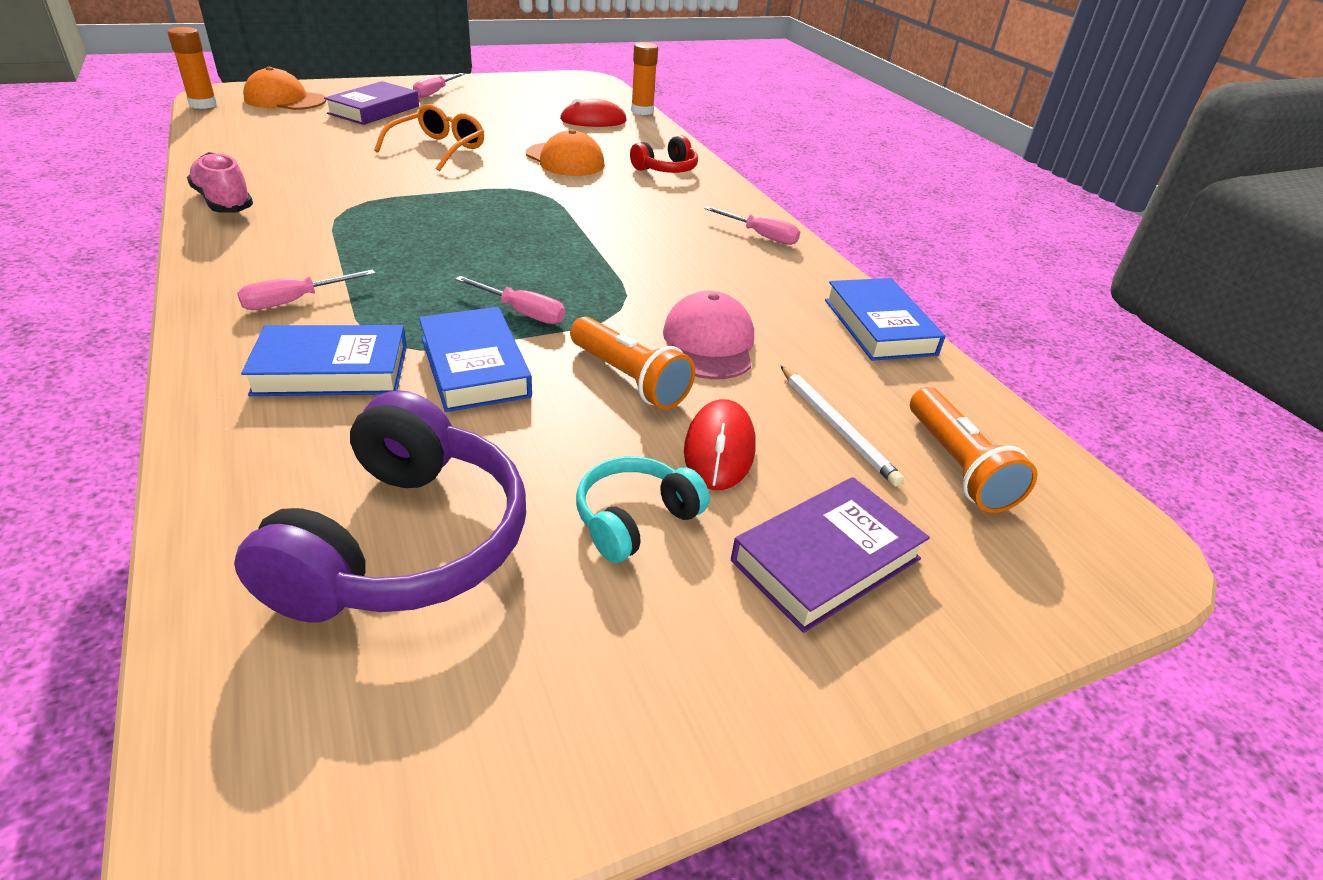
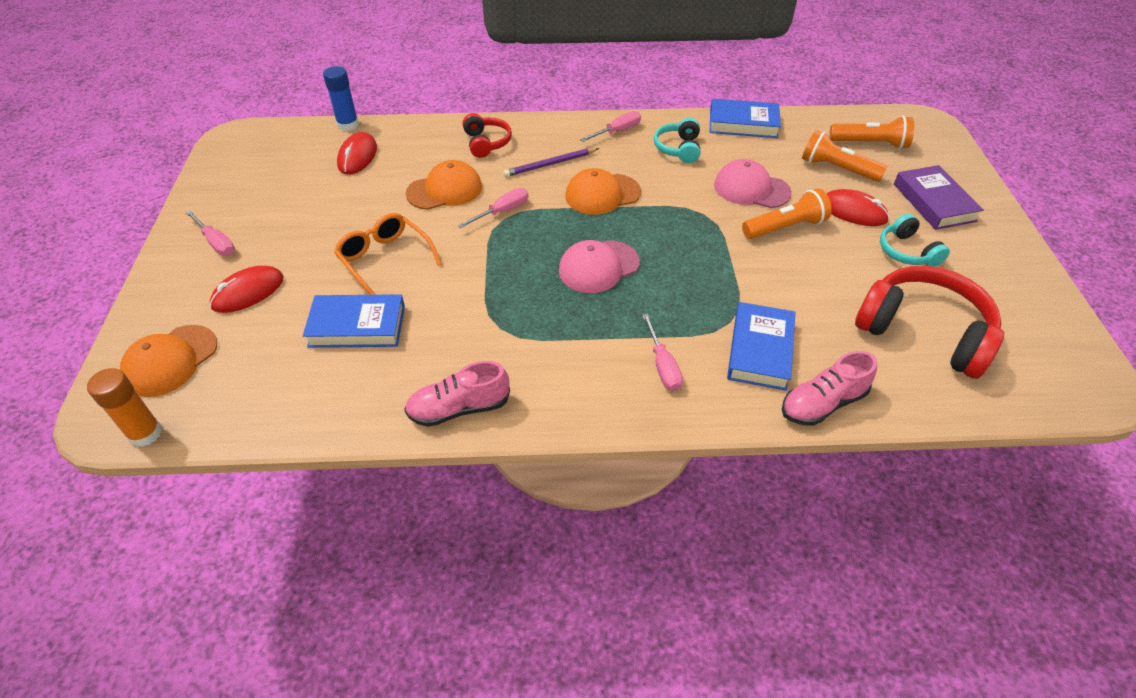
camera: 65 degrees left, 10 degrees up
purple headphones [234,390,526,623] -> red headphones [855,266,1004,379]
purple book [324,81,419,125] -> red mouse [210,266,284,313]
blue book [419,307,532,412] -> blue book moved to [303,294,405,348]
pink screwdriver [455,276,565,324] -> pink screwdriver moved to [458,188,528,228]
orange glue stick [631,42,658,115] -> blue glue stick [323,66,359,131]
white pencil [781,366,904,487] -> orange flashlight [802,130,887,182]
none -> purple pencil [503,148,599,177]
none -> pink cap [559,240,640,293]
none -> orange cap [565,168,641,215]
none -> turquoise headphones [654,118,700,163]
none -> pink shoe [782,351,877,426]

